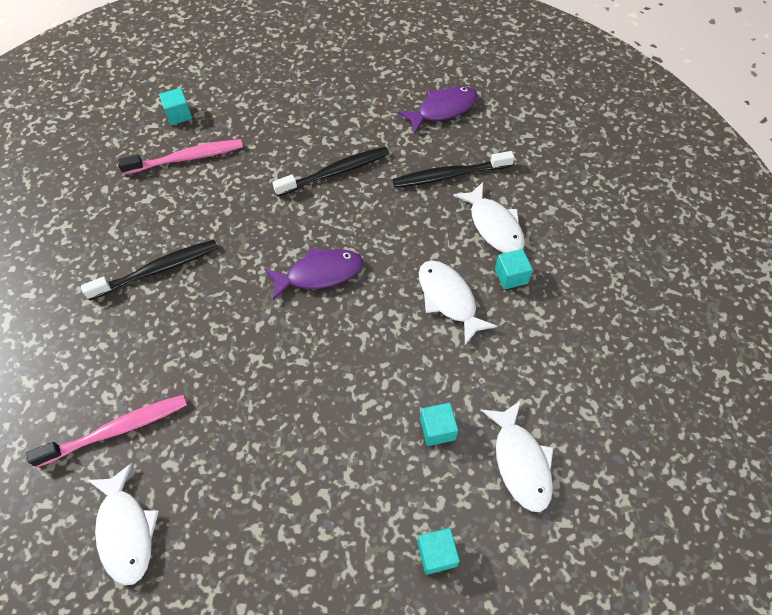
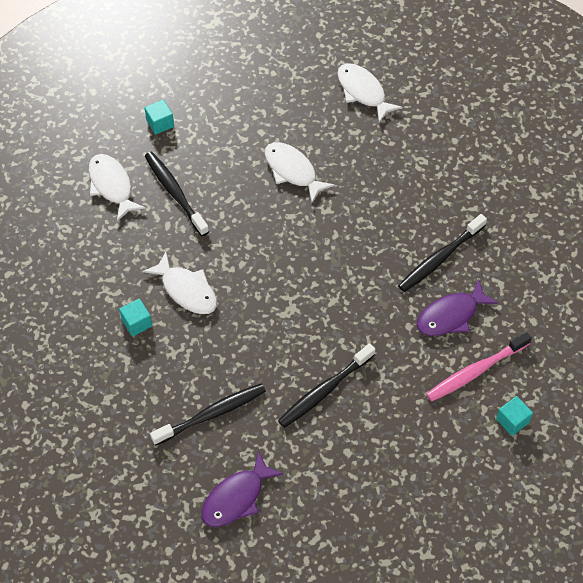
camera: 165 degrees right, 0 degrees up
pink toothbrush [26,395,187,468] -> none
purple fish [265,248,363,301] -> purple fish moved to [417,279,498,336]
turquoise cube [420,403,458,446] -> black toothbrush [145,152,209,236]
white fish [453,182,525,253] -> white fish moved to [265,142,335,203]

